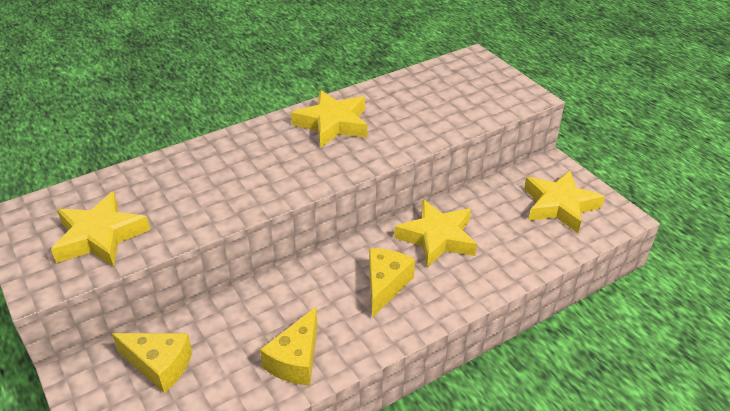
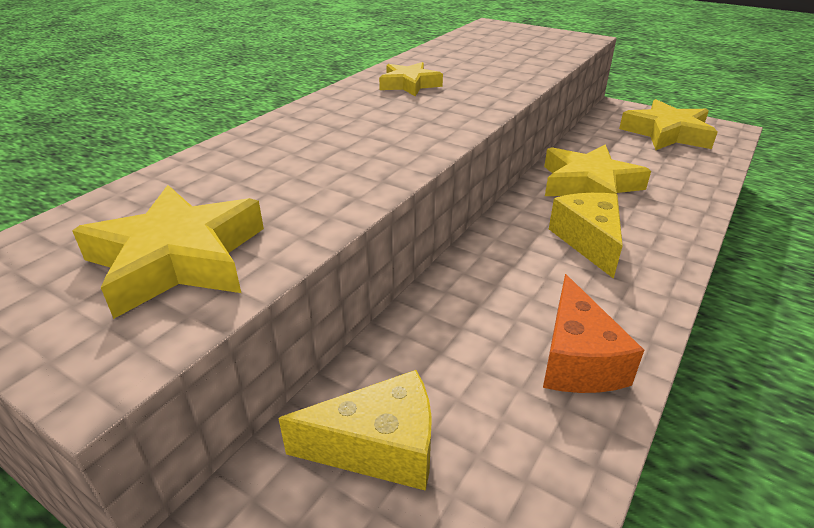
camera: 25 degrees left, 5 degrees down
yellow cheese [260,307,318,385] -> orange cheese [543,274,644,393]
yellow star [291,90,367,148] -> yellow star [379,62,443,96], size x0.62

